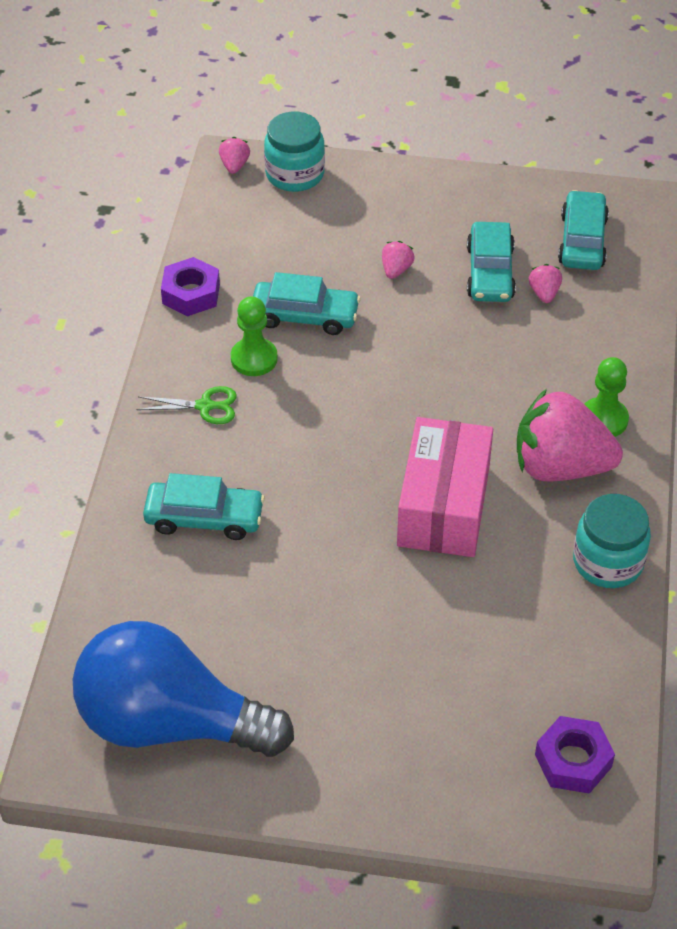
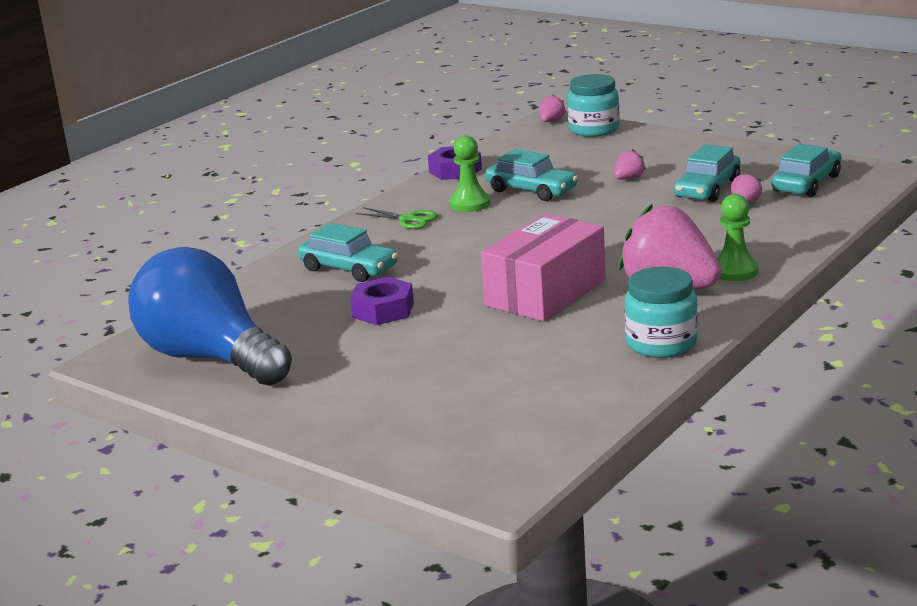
camera: 30 degrees right, 25 degrees down
purple nut [535,716,615,794] -> purple nut moved to [350,277,414,325]

